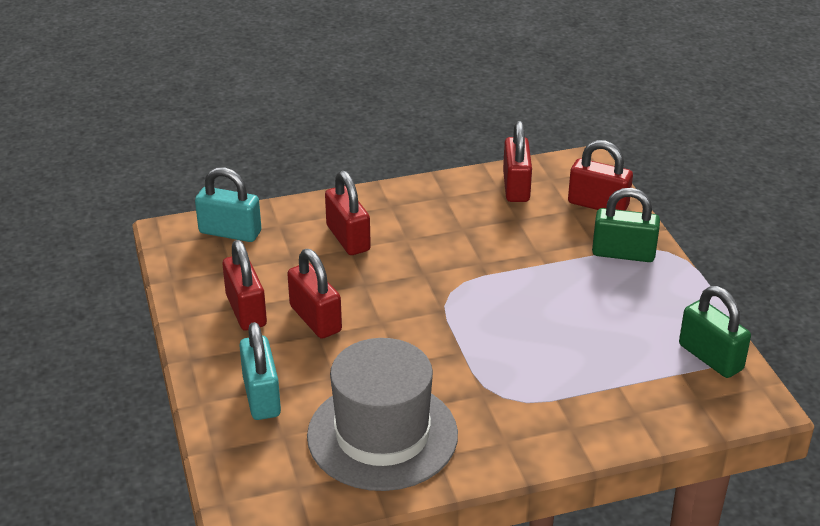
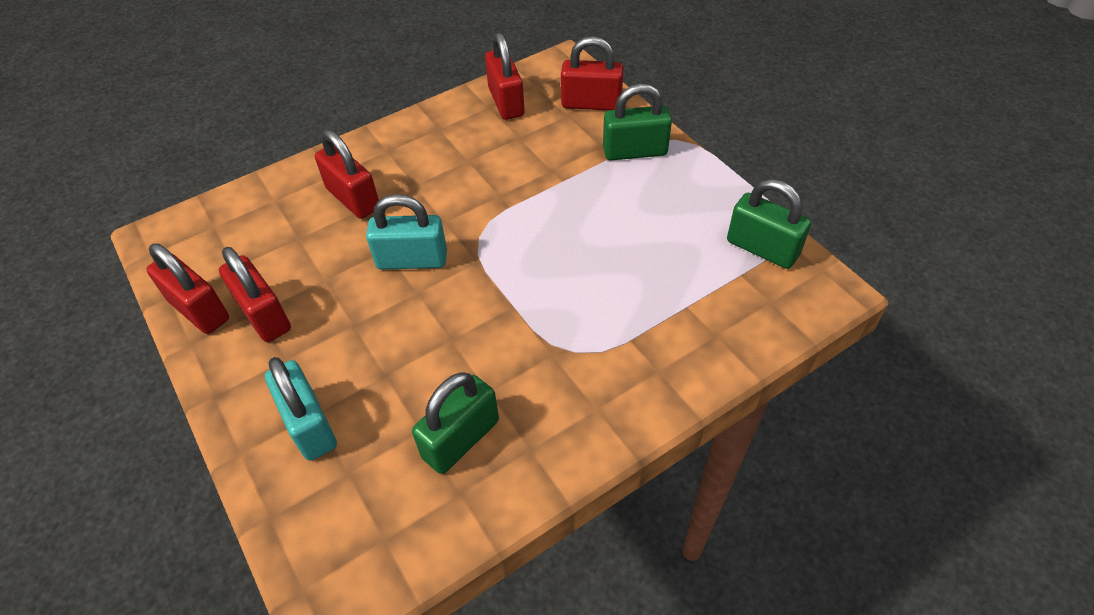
camera: 15 degrees left, 15 degrees up
turquoise padlock [195,167,261,242] -> turquoise padlock moved to [366,194,447,270]
red padlock [287,249,342,339] -> red padlock moved to [146,244,229,334]
grey hat [307,338,458,491] -> green padlock [412,372,499,474]

